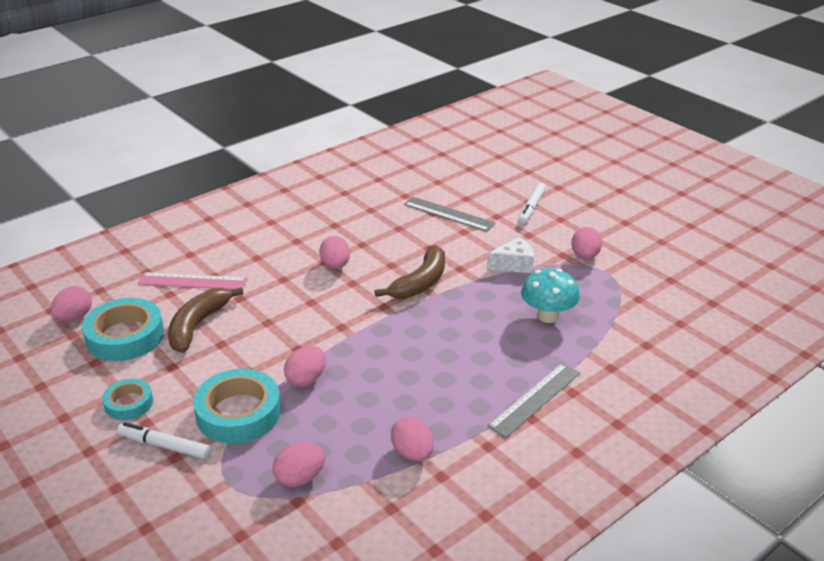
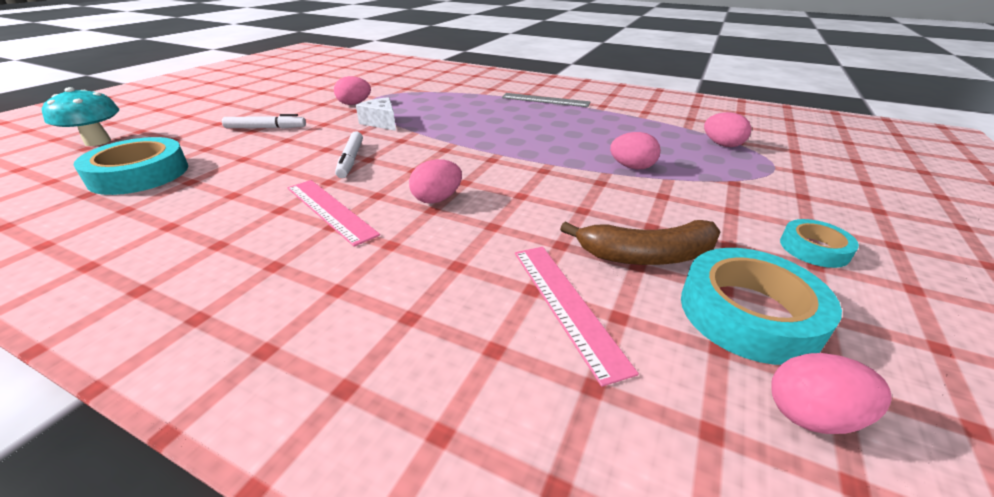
camera: 115 degrees left, 0 degrees up
white marker [117,422,211,459] -> white marker moved to [335,131,363,178]
turquoise tape [193,369,281,444] -> turquoise tape moved to [74,137,188,195]
brown banana [375,245,445,299] -> none
pink egg [391,417,434,461] -> none
grey ruler [404,197,496,232] -> none
turquoise mushroom [521,269,580,323] -> turquoise mushroom moved to [42,87,119,146]
none -> pink ruler [288,180,380,247]

